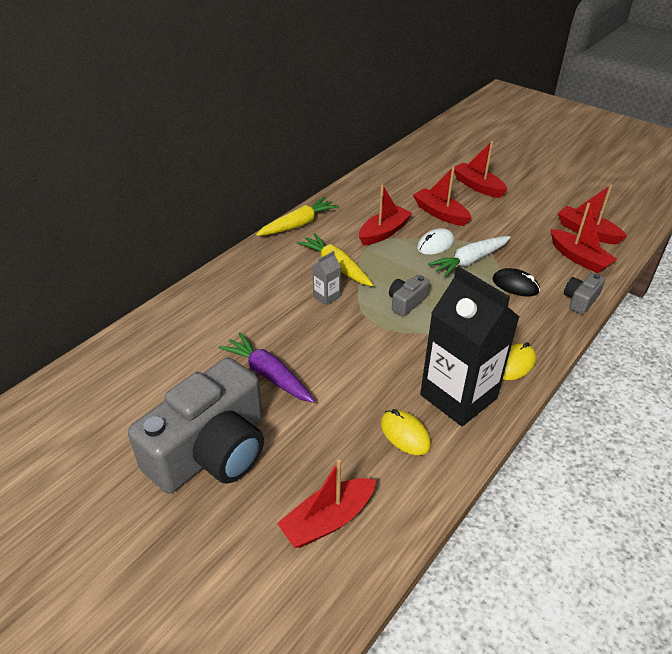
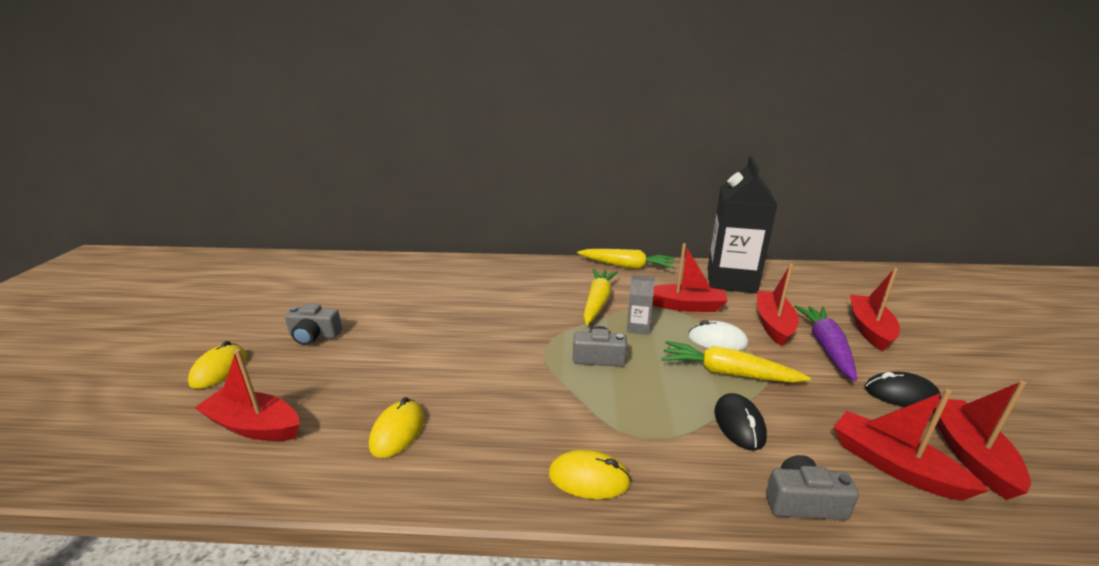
camera: 55 degrees right, 15 degrees down
grey camera [128,357,264,493] -> grey camera [285,304,342,345], size x0.42
purple carrot [218,332,315,403] -> purple carrot moved to [794,305,857,381]
grey carton [313,251,341,306] -> grey carton moved to [627,275,655,335]
black carton [420,266,519,426] -> black carton moved to [708,156,777,293]
white carrot [428,236,511,277] -> yellow carrot [661,341,811,383]
red boat [551,203,618,273] -> red boat turned 120 degrees clockwise [834,389,989,501]
none -> yellow mouse [188,341,247,389]
none -> black mouse [865,372,941,407]

